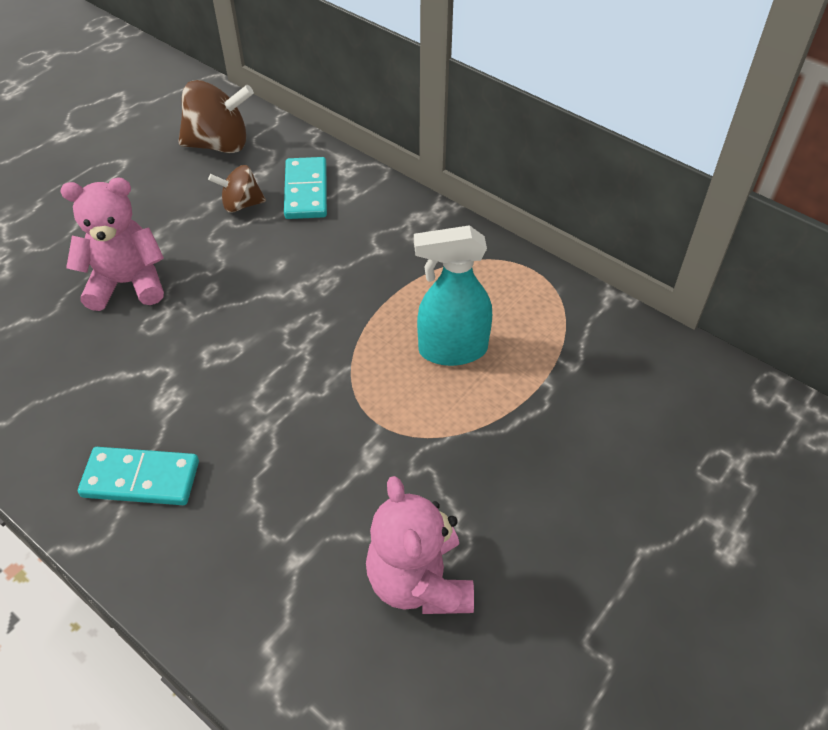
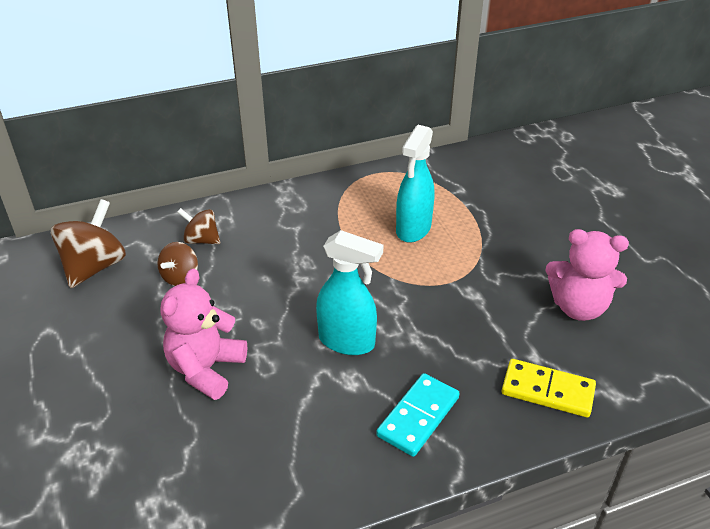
camera: 60 degrees left, 10 degrees down
turquoise domino [284,157,327,219] -> brown spinning top [177,208,220,244]
none -> turquoise spray bottle [316,230,383,355]
none -> yellow domino [502,359,596,417]

